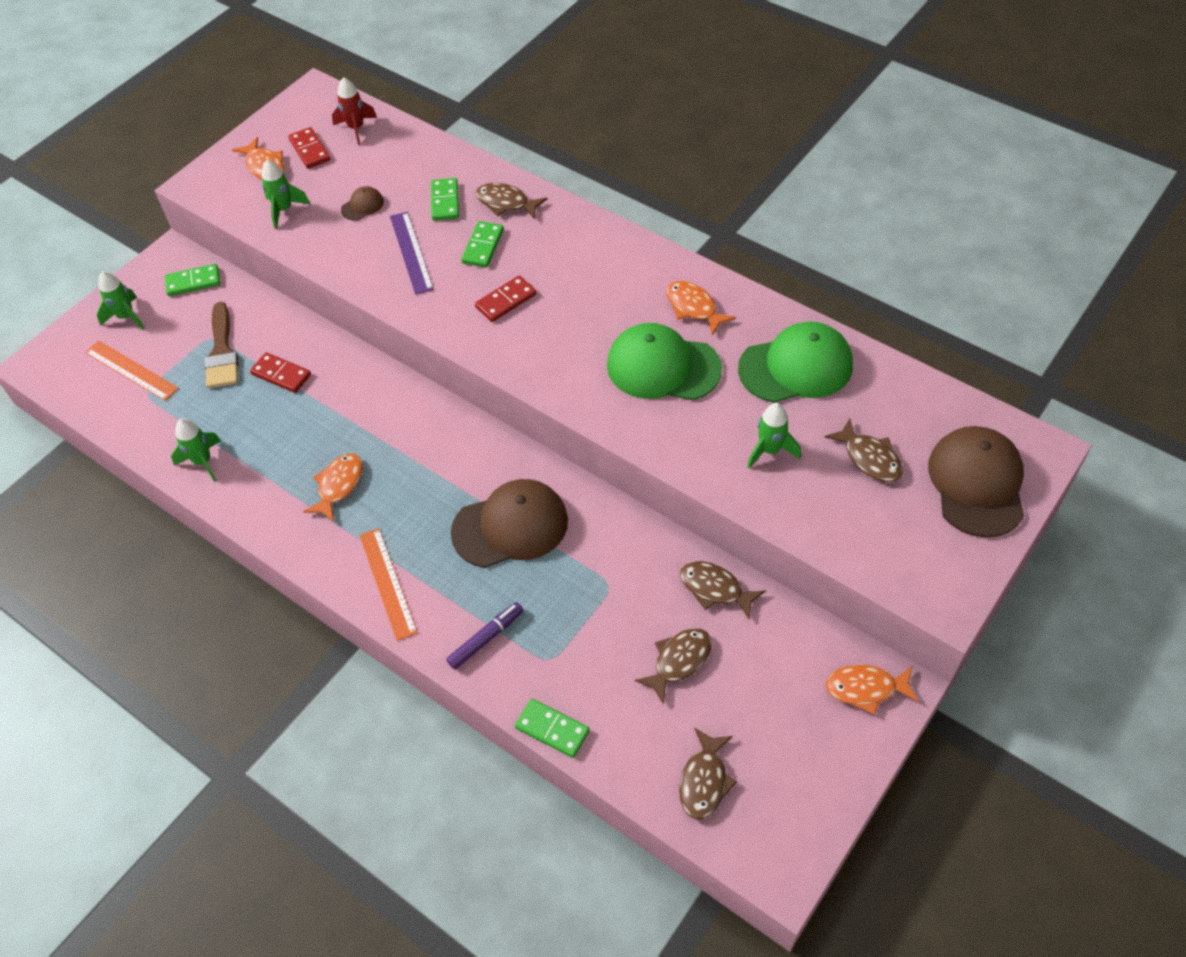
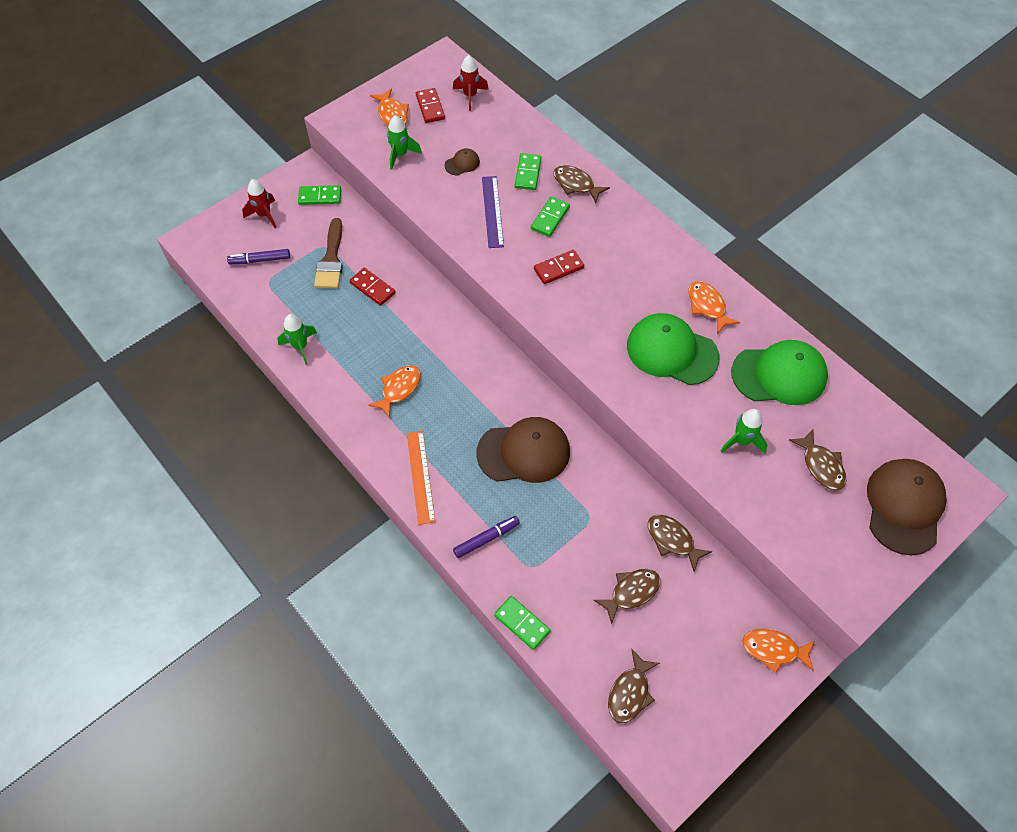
camera: 10 degrees right, 5 degrees up
orange ruler [85,340,179,401] -> purple marker [227,249,290,264]
green rocket [97,271,145,329] -> red rocket [242,179,276,228]

